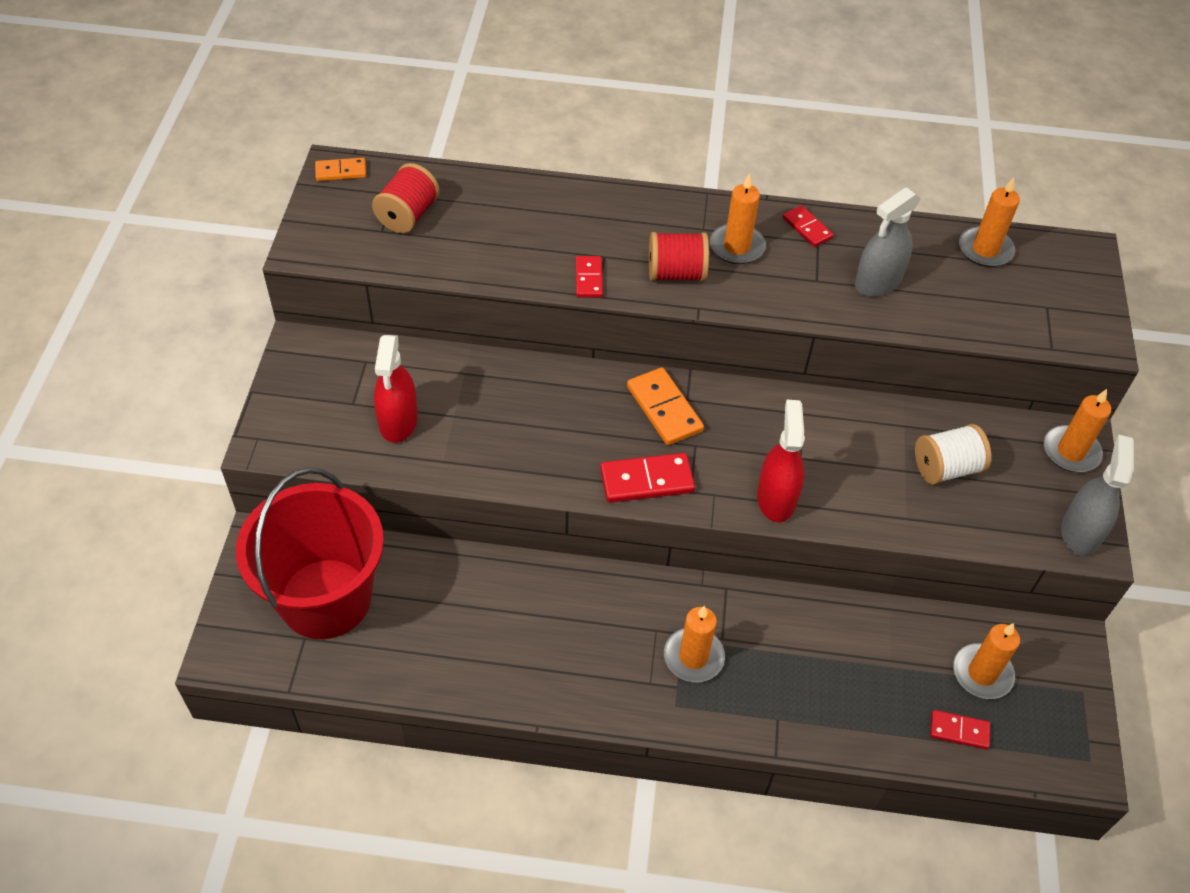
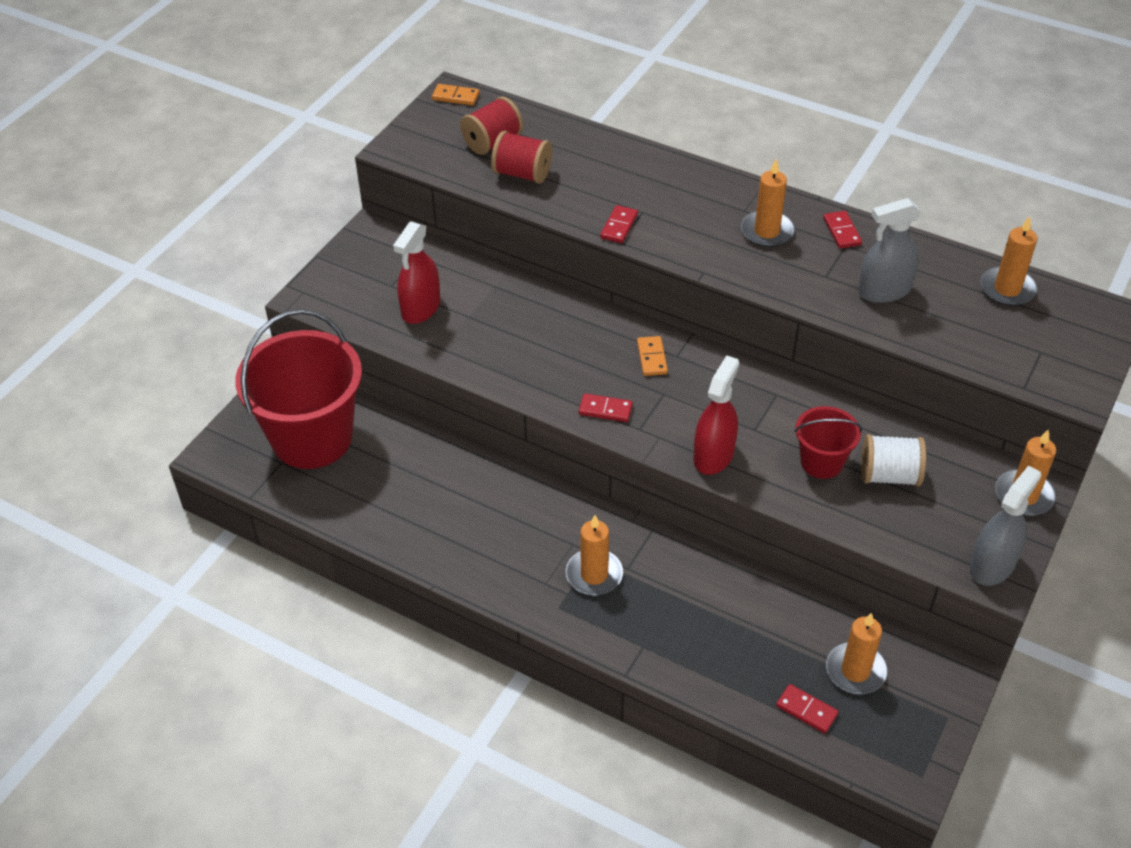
camera: 25 degrees right, 5 degrees down
red domino [600,453,695,503] -> red domino [579,393,633,422], size x0.62
orange domino [627,367,704,445] -> orange domino [637,336,668,376], size x0.62
red spool [649,232,709,281] -> red spool moved to [491,131,552,184]
none -> red bucket [794,406,862,479]

